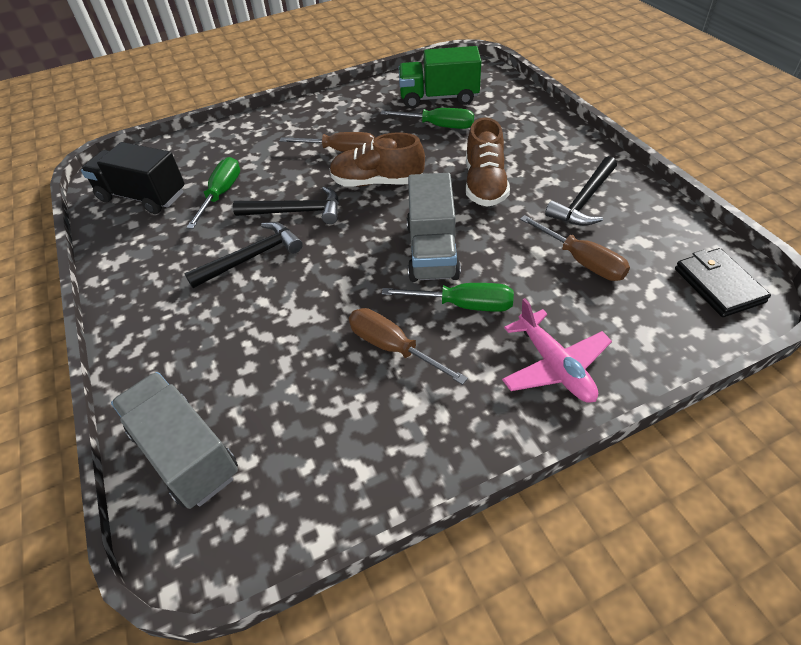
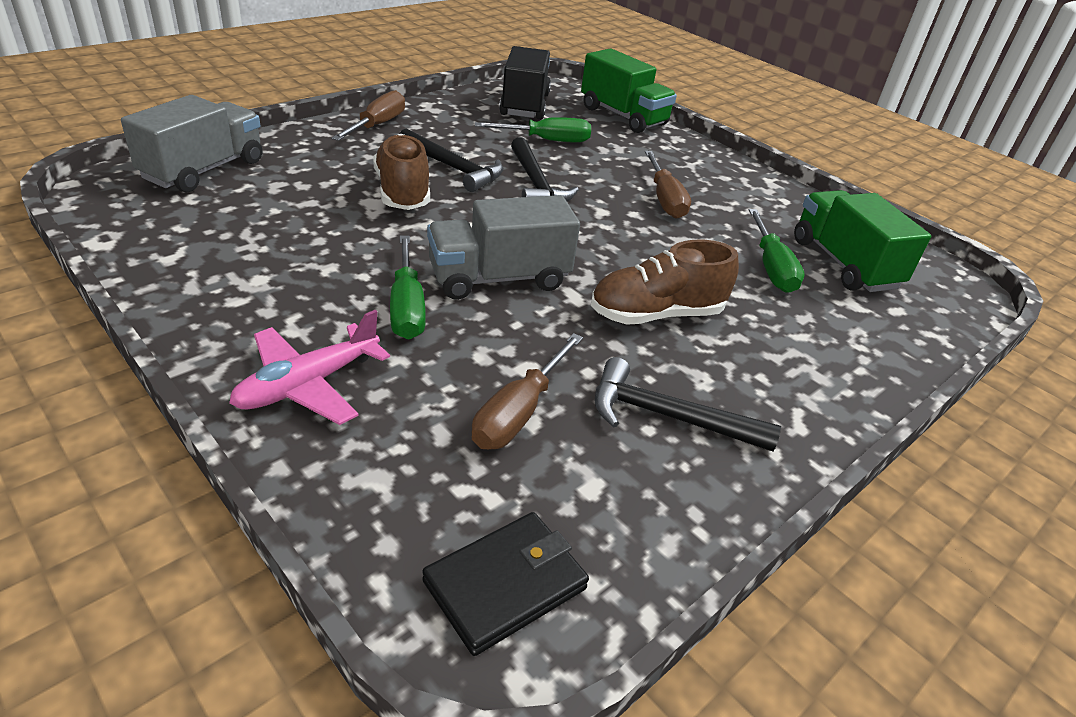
camera: 65 degrees right, 10 degrees down
brown shoe [329,132,425,187] -> brown shoe moved to [373,134,430,210]
brown screwdriver [349,308,468,385] -> brown screwdriver moved to [332,90,405,141]
none -> green truck [581,48,677,133]

